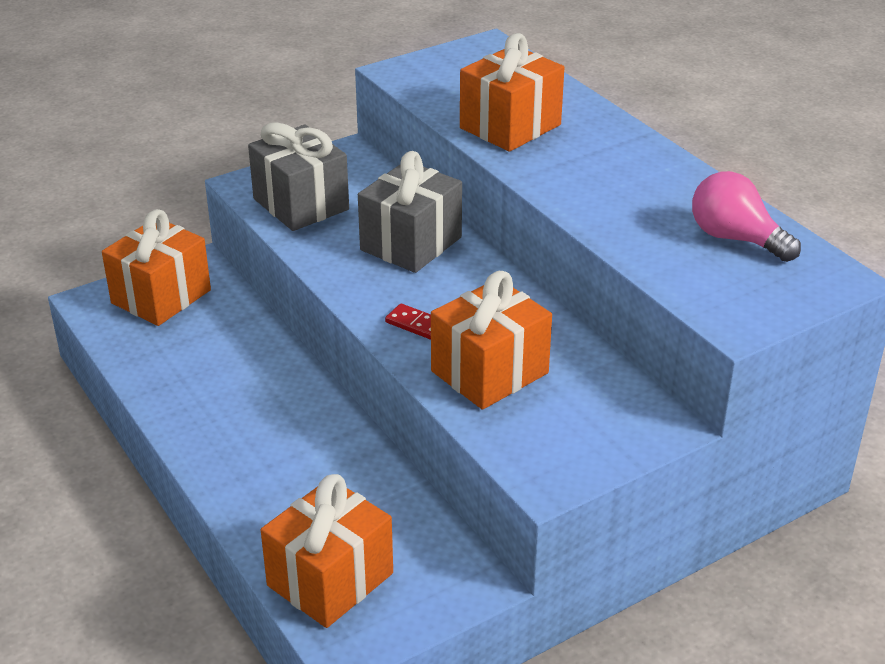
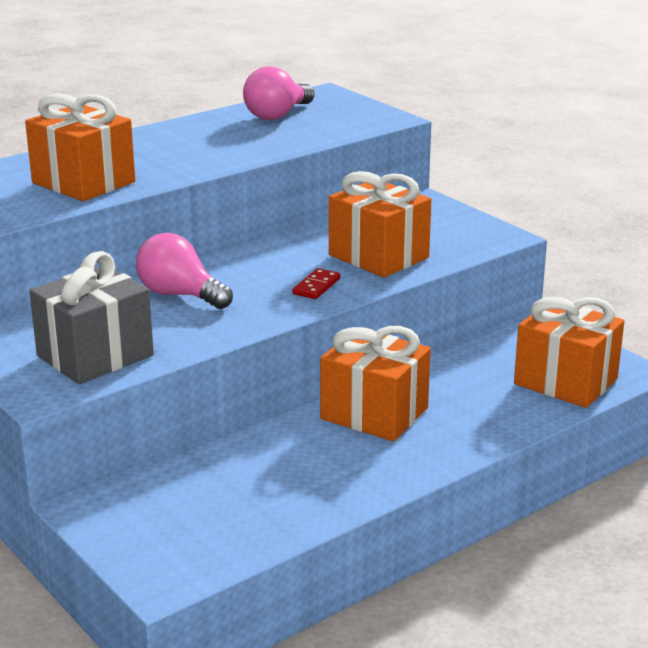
camera: 95 degrees left, 10 degrees down
orange gift [102,209,211,326] -> orange gift moved to [320,326,431,441]
grey gift [358,151,462,273] -> pink light bulb [136,233,233,309]

